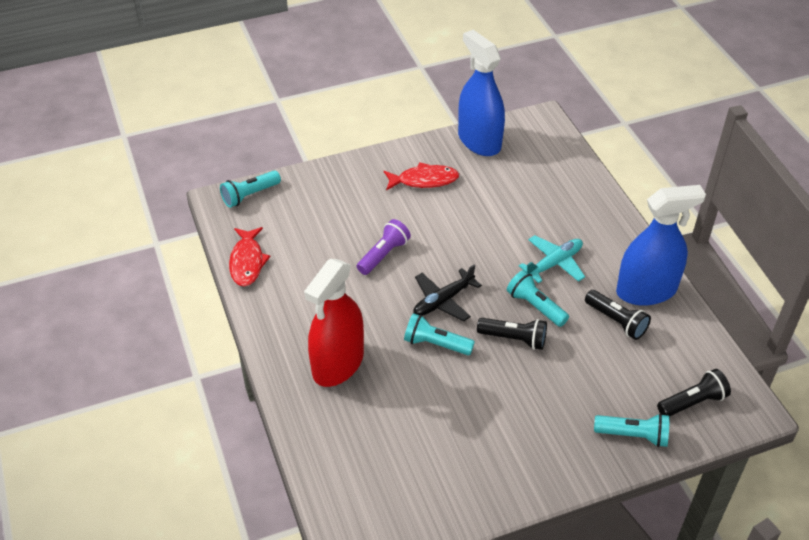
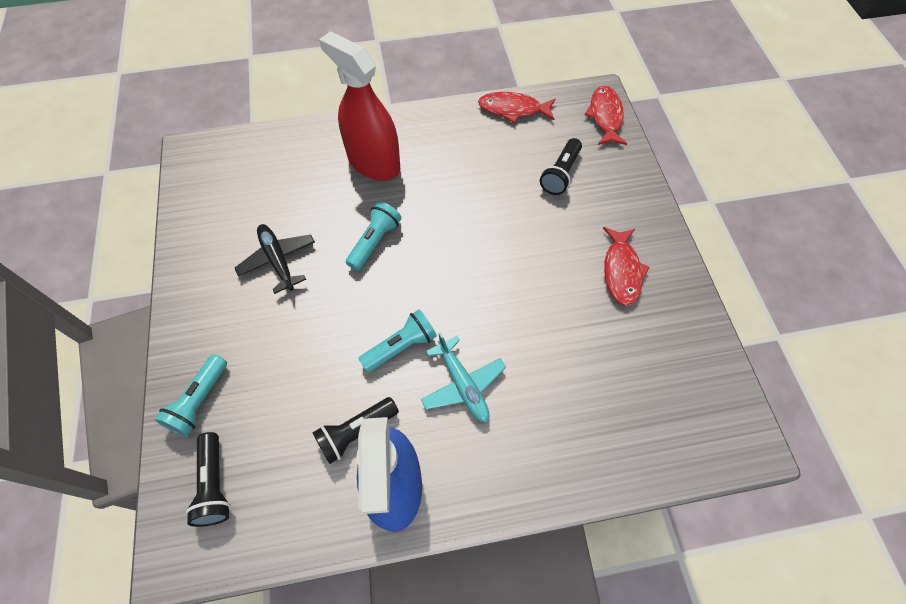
camera: 100 degrees right, 15 degrees up
turquoise flashlight [220,170,281,208] -> red fish [585,86,627,145]
purple flashlight [356,219,411,275] -> none
black plane [413,264,482,322] -> black plane moved to [235,224,315,294]
blue spray bottle [458,30,505,156] -> none
black flashlight [477,318,547,350] -> black flashlight moved to [540,138,582,195]

